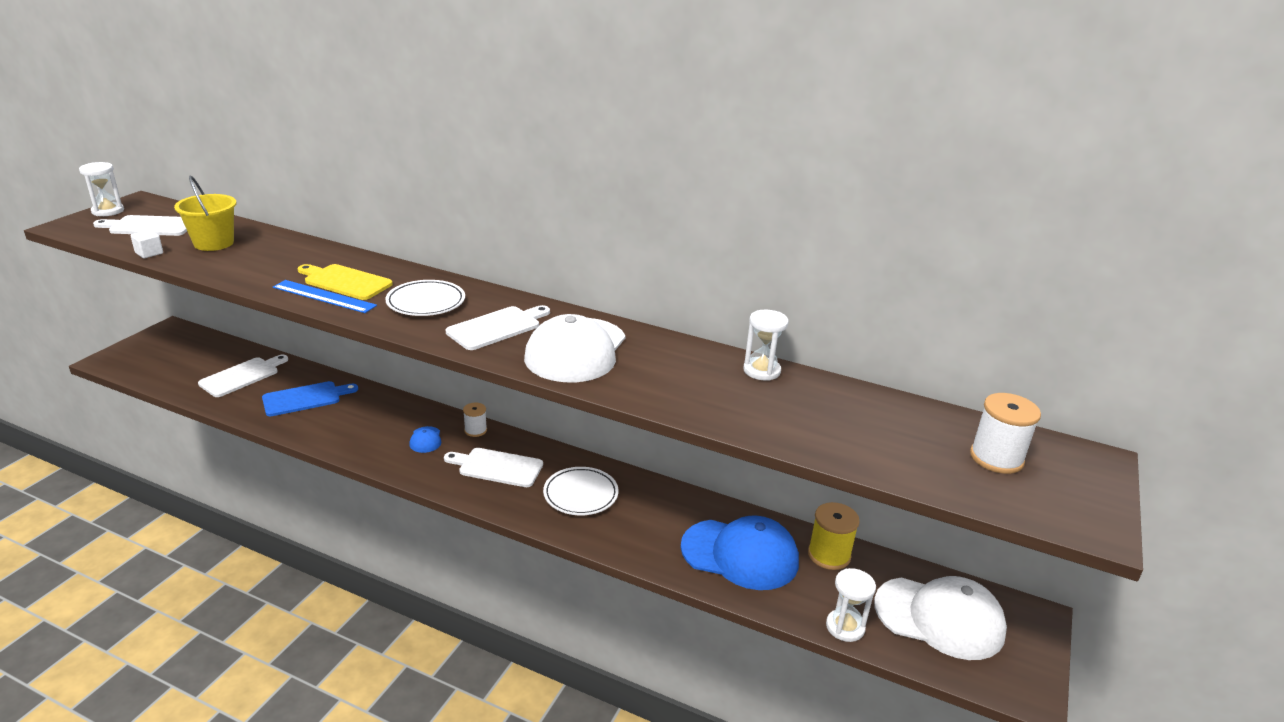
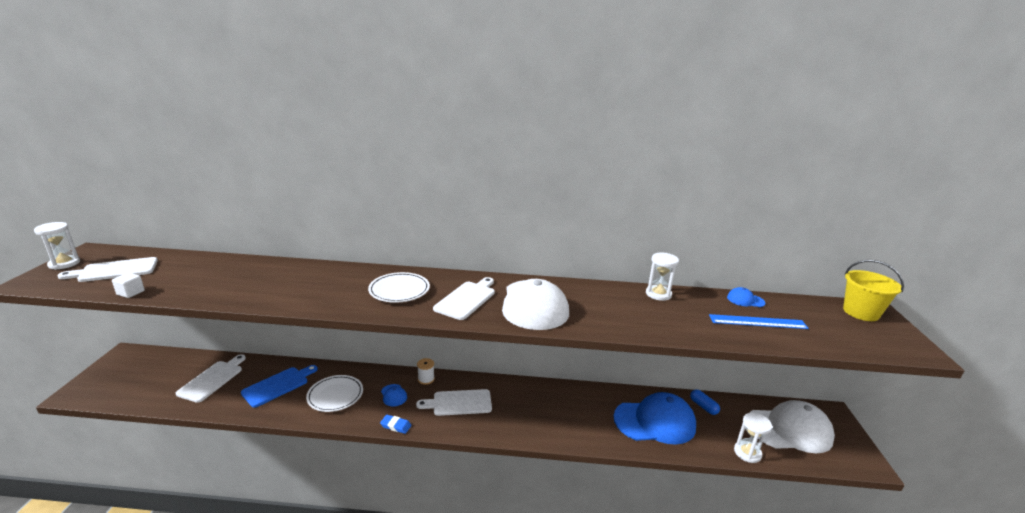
camera: 20 degrees left, 5 degrees down
yellow bucket [174,175,237,251] -> yellow bucket moved to [843,260,904,321]
blue ruler [273,280,377,313] -> blue ruler moved to [709,314,809,329]
yellow cutting board [298,264,393,300] -> none
white plate [543,467,619,515] -> white plate moved to [306,375,363,412]
yellow spool [808,502,860,570] -> blue capsule [690,389,720,415]
white spool [970,393,1041,474] -> none
none -> blue eraser [380,415,411,434]
none -> blue cap [727,287,766,307]

